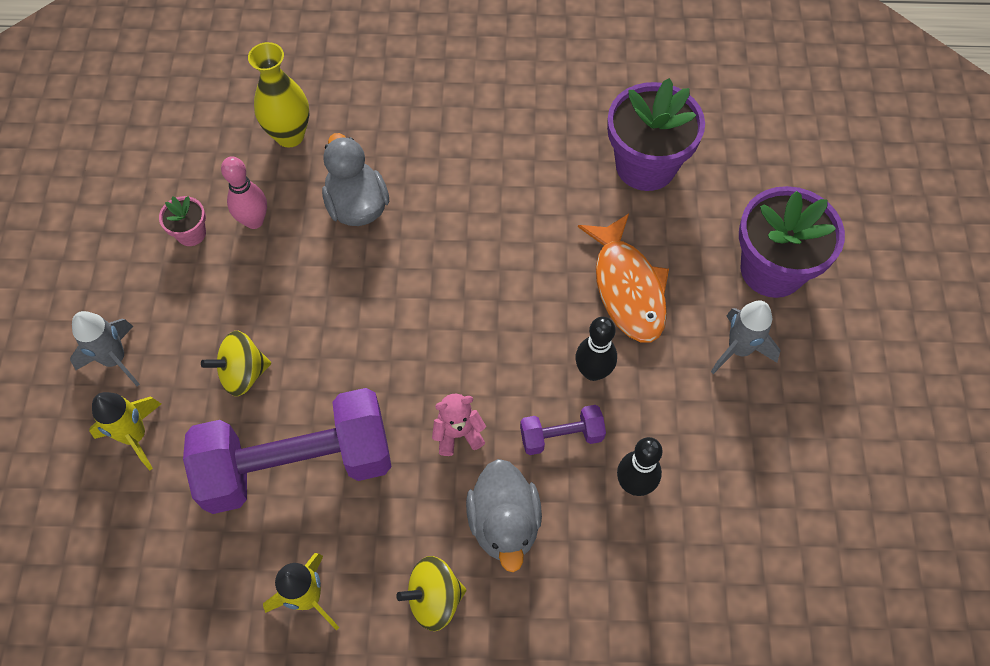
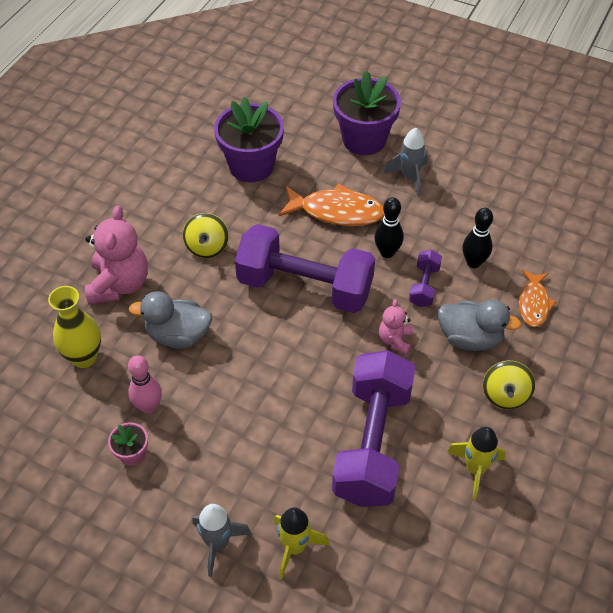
camera: 65 degrees left, 10 degrees down
yellow spinning top [201,331,271,396] -> yellow spinning top moved to [183,213,229,258]
none -> pink teddy bear [85,205,148,304]
none -> purple dumbbell [235,224,375,313]
none -> orange fish [519,270,556,327]

